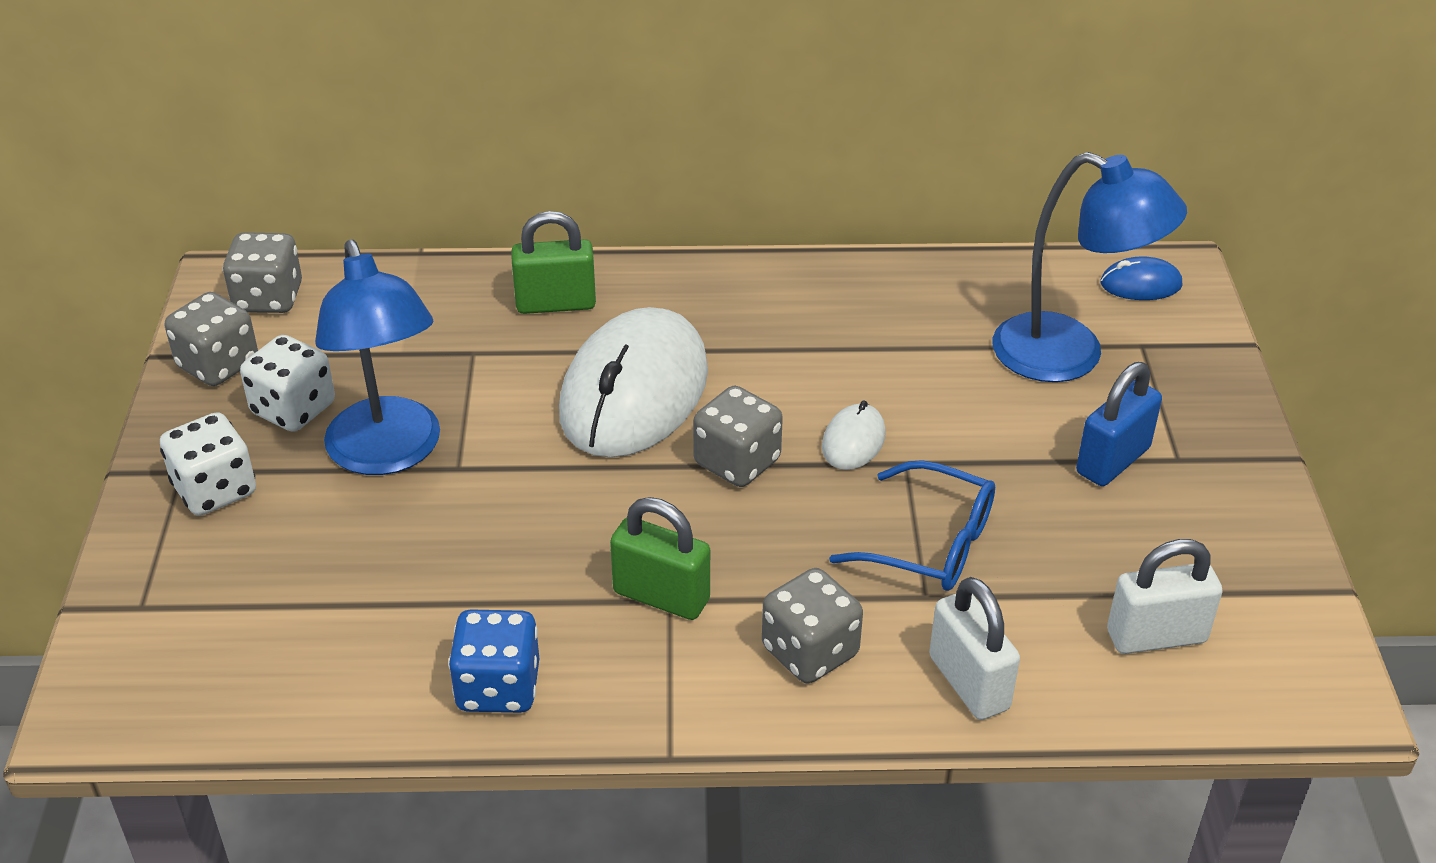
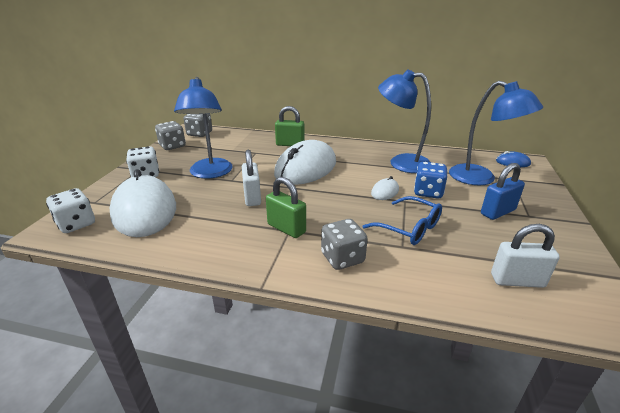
camera: 15 degrees right, 10 degrees down
white dice [240,335,335,432] -> white dice moved to [46,188,95,233]
blue dice [448,609,539,713] -> blue dice moved to [414,162,448,198]
grey dice [693,386,783,487] -> none
white padlock [929,577,1020,720] -> white padlock moved to [242,150,261,206]
none -> white mouse [110,169,176,237]
none -> blue lamp [378,69,431,173]

